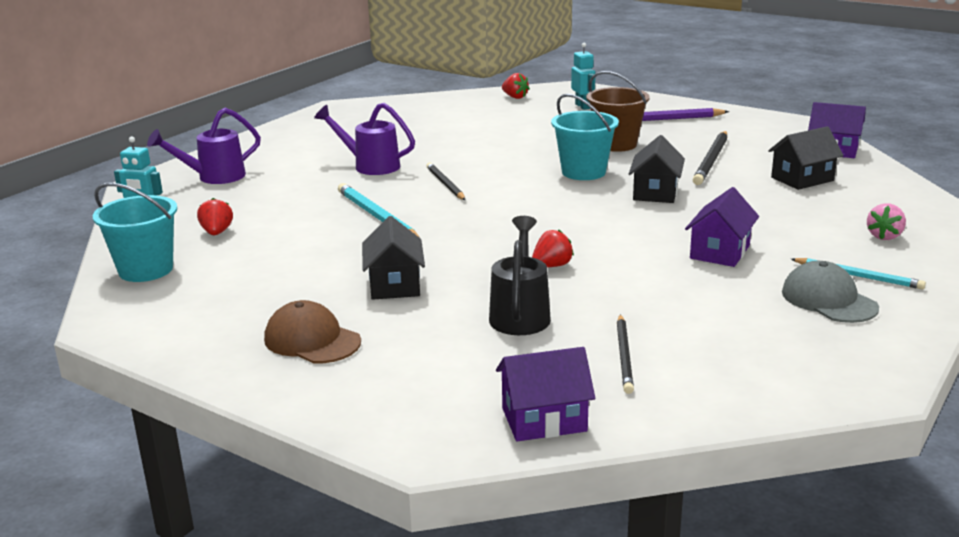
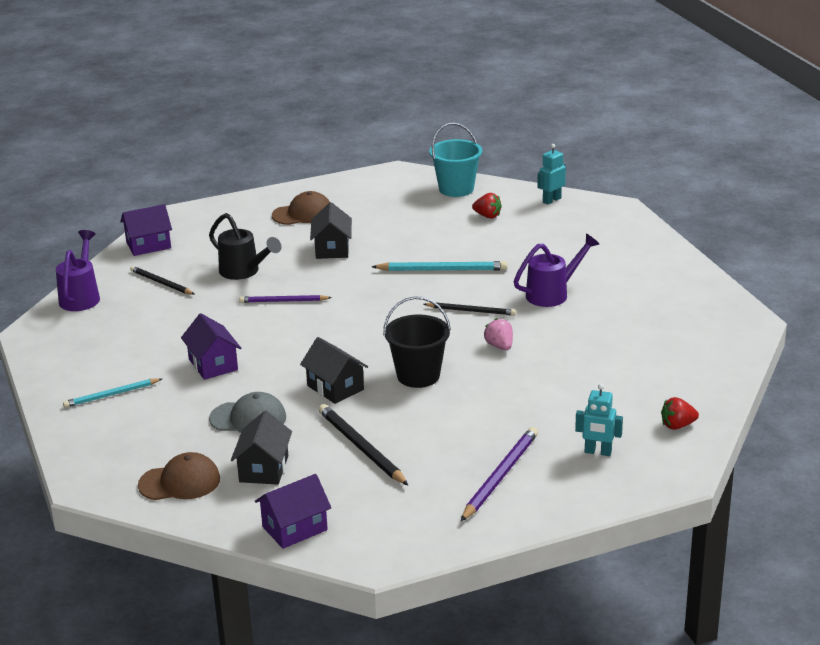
camera: 125 degrees right, 5 degrees up
purple watering can [147,108,261,184] -> purple watering can moved to [56,230,100,311]
black house [362,216,425,300] -> black house turned 60 degrees clockwise [310,202,352,259]
purple house [496,347,595,441] -> purple house turned 45 degrees clockwise [120,204,172,256]
red strawberry [532,229,574,267] -> purple pencil [239,295,332,303]
turquoise bucket [551,94,619,180] -> black bucket [383,296,451,388]
brown bucket [586,71,650,152] -> none
grey cap [782,261,879,323] -> grey cap moved to [209,392,286,433]
pink strawberry [867,203,906,240] -> pink strawberry moved to [484,318,513,350]
none -> brown cap [138,452,220,500]

